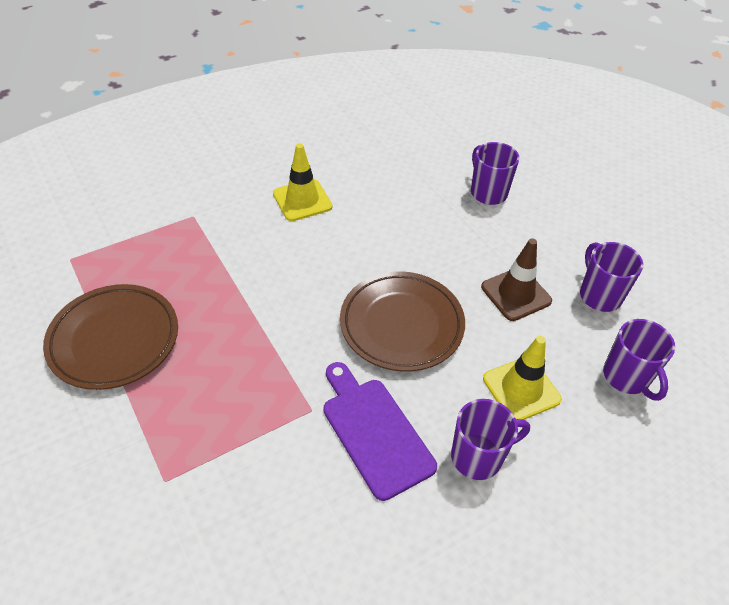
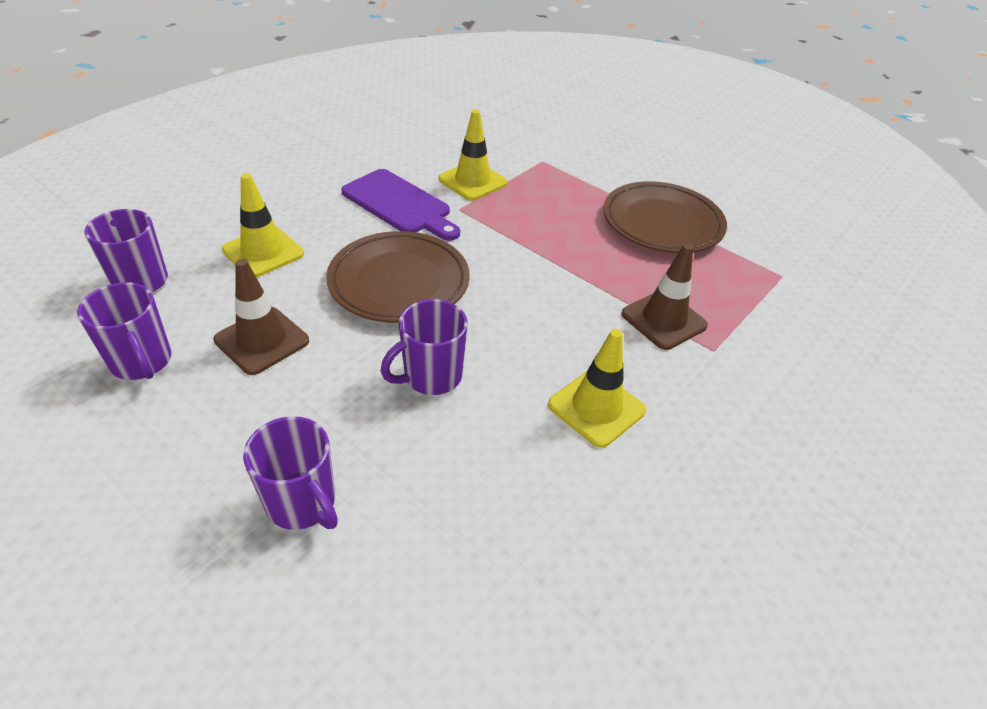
camera: 160 degrees right, 5 degrees down
purple mug [451,399,530,480] -> purple mug moved to [381,299,468,395]
none -> yellow traffic cone [439,110,507,201]
none -> brown traffic cone [621,243,708,350]

